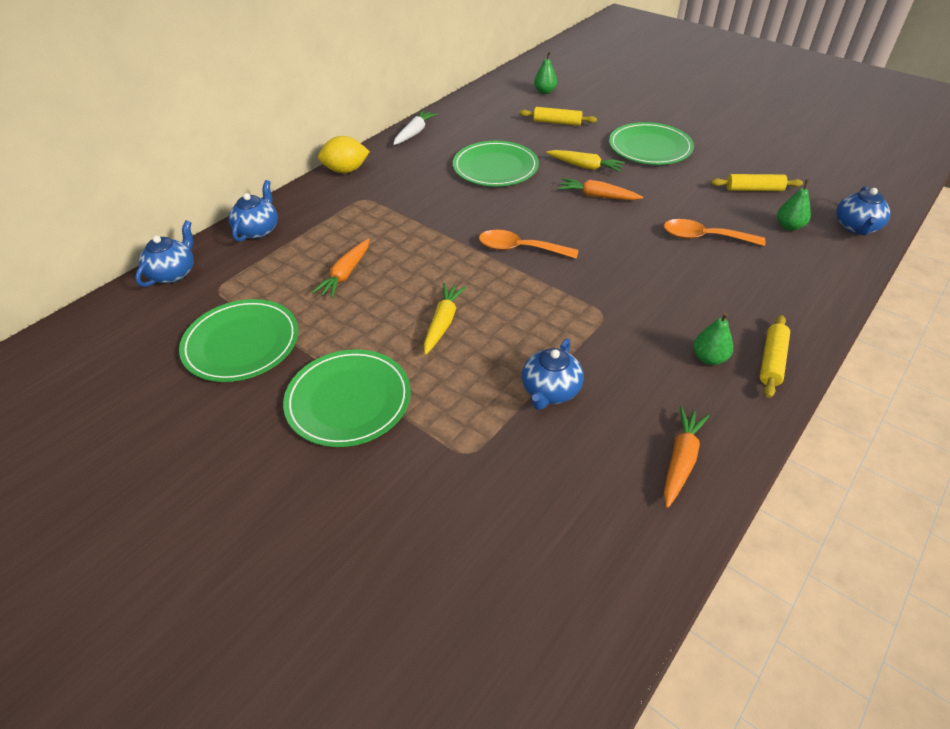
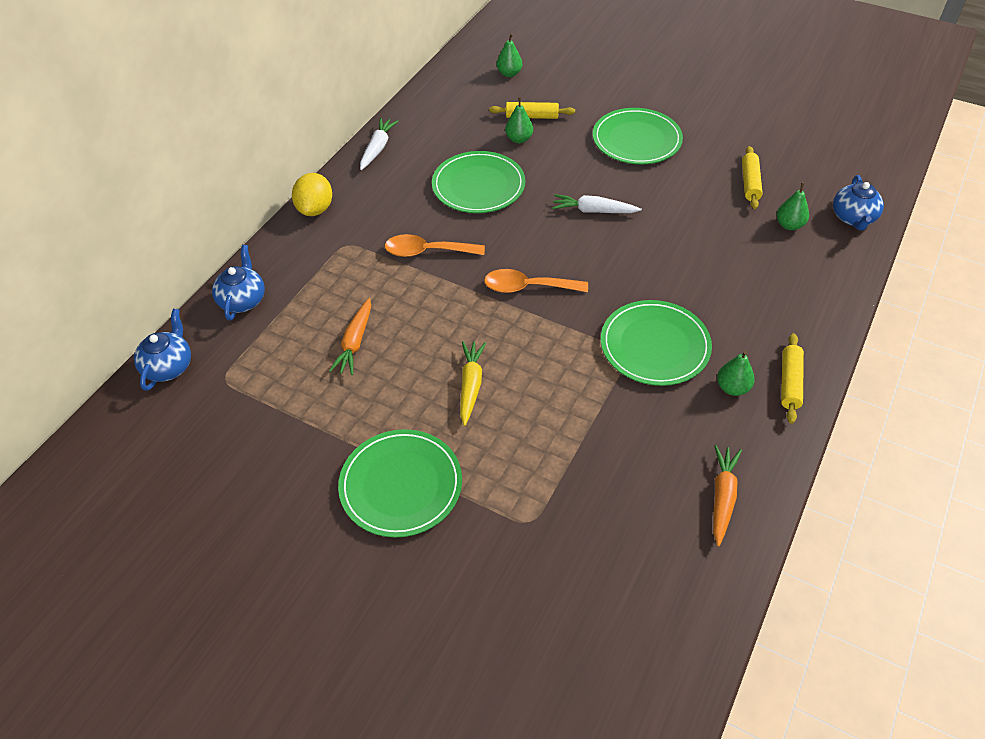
camera: 10 degrees left, 5 degrees up
green plate [179,299,298,382] -> green plate moved to [601,300,712,386]
yellow lemon [318,136,370,173] -> yellow lemon turned 60 degrees counterclockwise [292,173,332,216]
blue teapot [522,339,584,410] -> none
yellow carrot [546,150,625,172] -> none
orange carrot [558,178,643,200] -> white carrot [552,194,642,213]
orange spoon [664,219,766,246] -> orange spoon moved to [384,234,485,257]
yellow rolling pin [711,174,803,191] -> yellow rolling pin turned 75 degrees counterclockwise [742,146,763,209]
none -> green pear [505,97,533,143]

